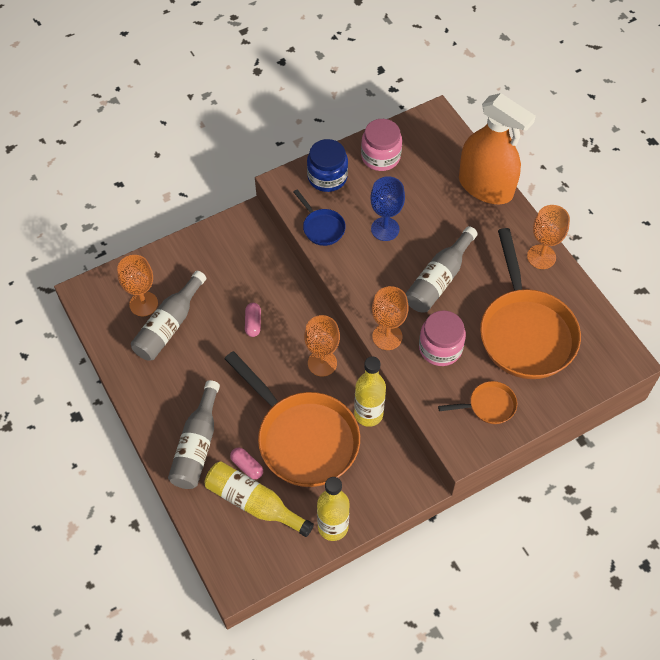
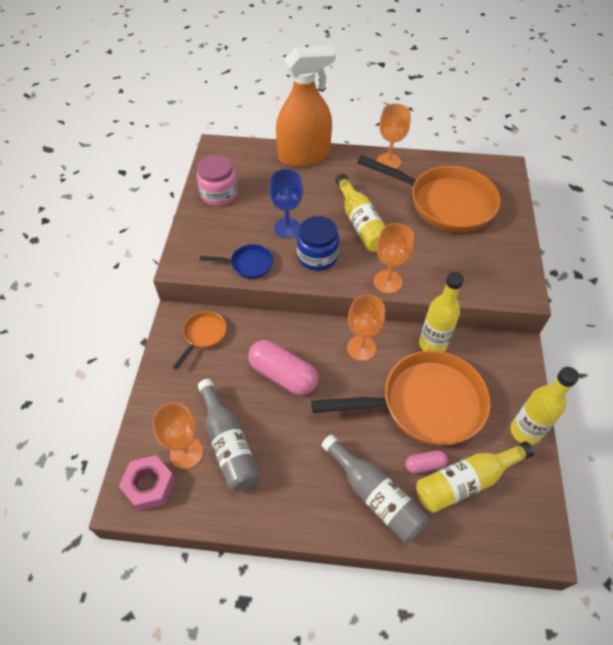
camera: 55 degrees left, 5 degrees down
pink capsule [245,303,261,337] -> pink capsule [248,340,318,395], size x1.97
blue jar [307,139,348,192] -> blue jar moved to [297,216,339,271]
grey bottle [405,226,478,312] -> yellow bottle [336,174,385,252]
pink jar [419,310,466,366] -> none
orange pan [438,381,517,424] -> orange pan moved to [173,311,227,369]
none -> pink nut [119,455,175,511]

